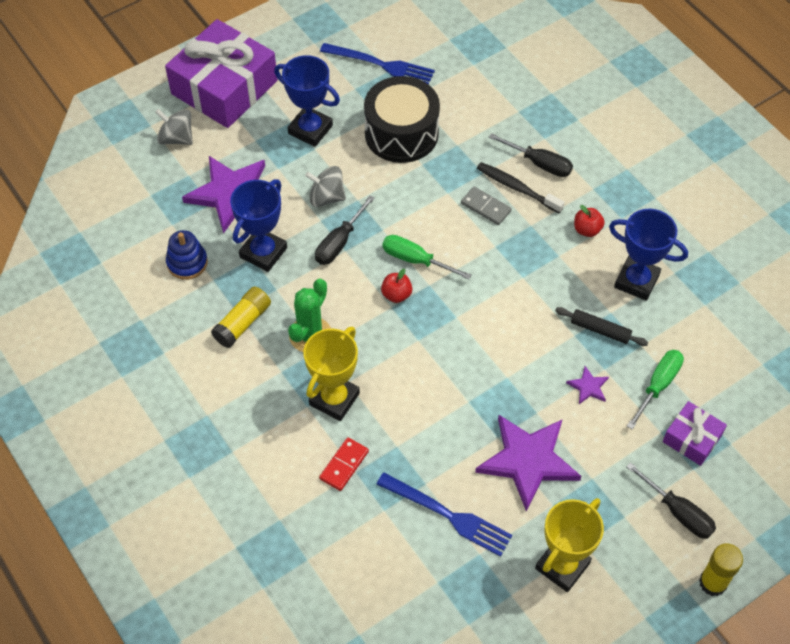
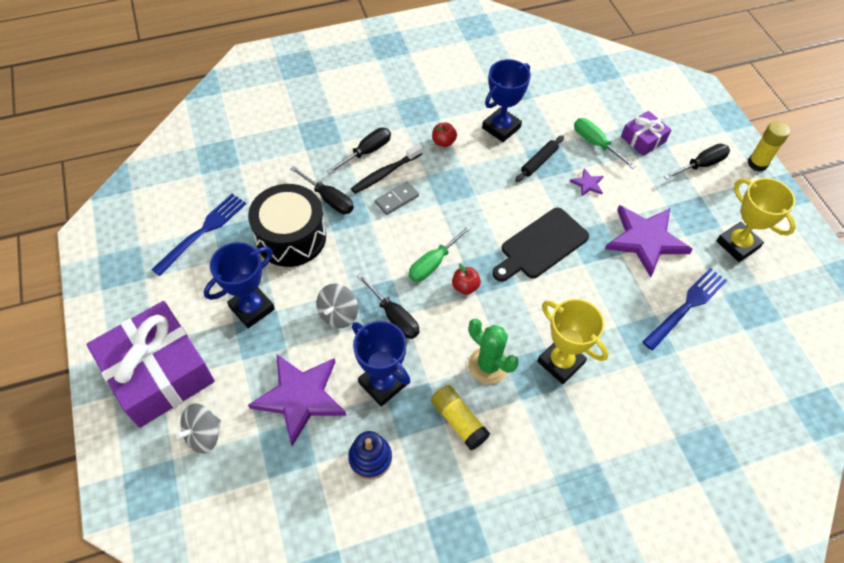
camera: 75 degrees left, 0 degrees up
red domino [319,437,369,491] -> none
none -> black screwdriver [290,166,354,214]
none -> black cutting board [493,208,589,282]

